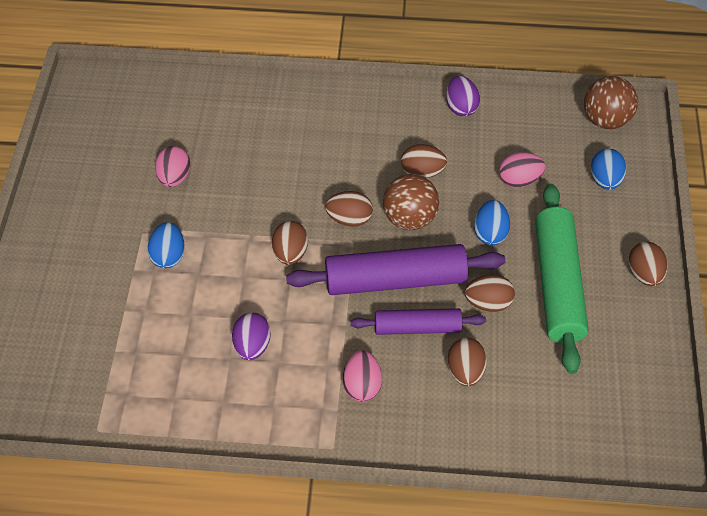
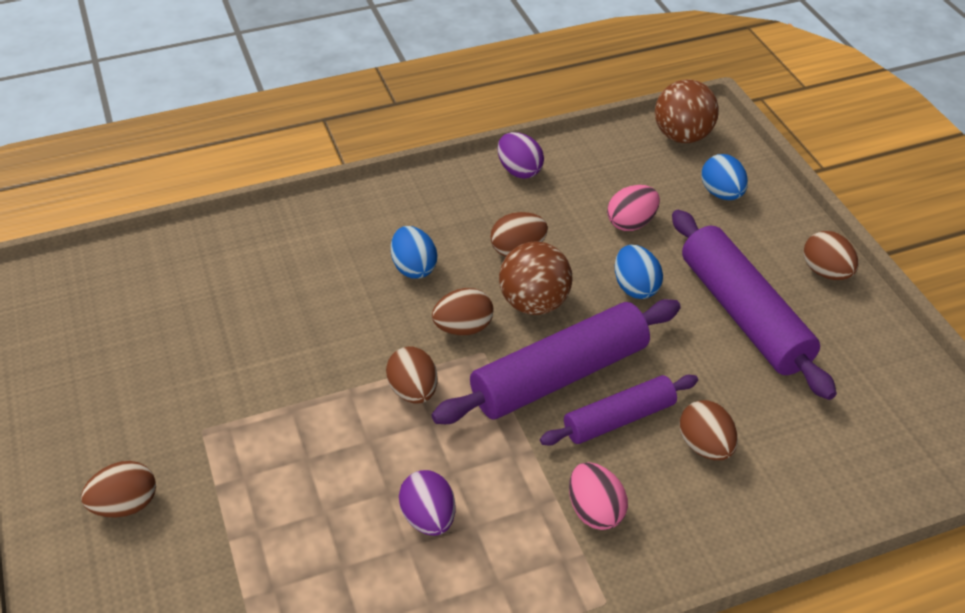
camera: 25 degrees left, 10 degrees down
blue egg [147,222,185,268] -> blue egg moved to [391,226,437,279]
pink egg [155,146,190,187] -> none
brown egg [465,275,515,312] -> brown egg moved to [81,461,156,517]
green rolling pin [535,184,588,374] -> purple rolling pin [672,210,837,400]

